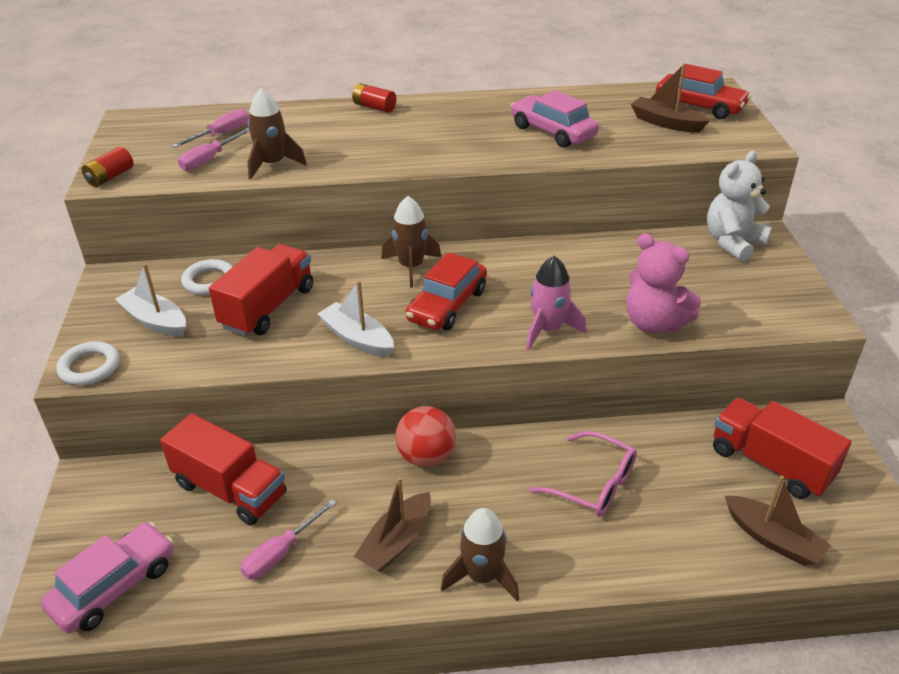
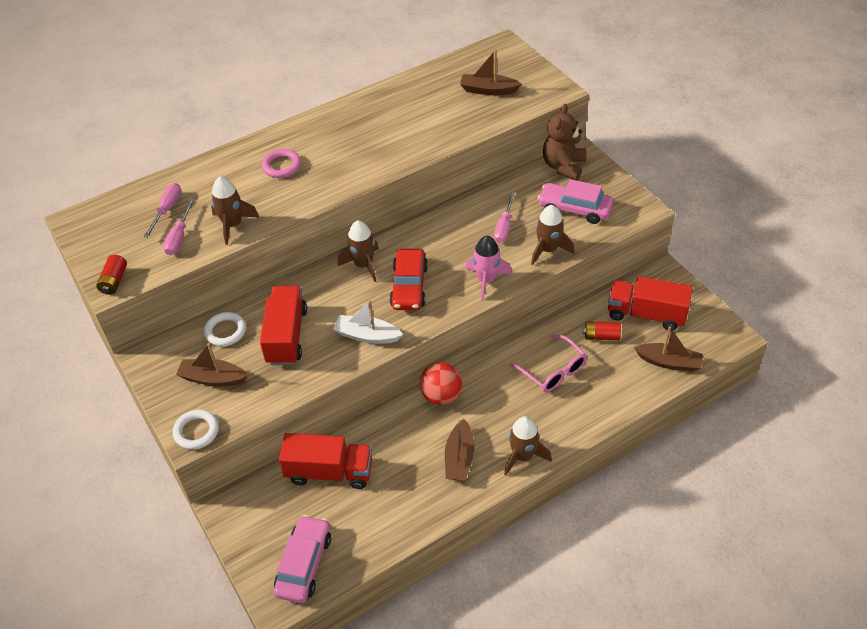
camera: 25 degrees left, 10 degrees up
white boat [115,263,186,337] -> brown boat [176,343,248,386]
pink screwdriver [240,499,337,580] -> pink screwdriver moved to [494,192,515,243]
red battery [352,83,396,113] -> red battery moved to [583,321,621,340]
pink car [511,90,599,148] -> pink car moved to [538,179,613,224]
pink glasses [530,431,637,517] -> pink glasses turned 45 degrees clockwise [510,335,587,392]
pink teddy bear [627,233,701,333] -> brown rocket [531,205,574,265]
red car [656,64,751,119] -> none
white teddy bear [707,151,772,261] -> brown teddy bear [543,104,586,181]
none -> pink ring [262,149,301,178]

